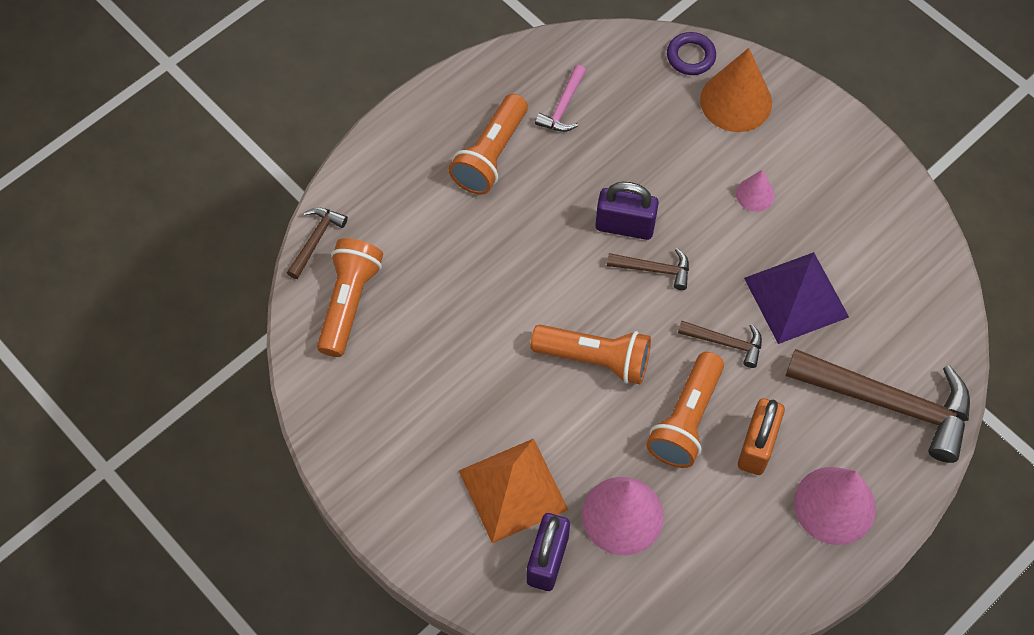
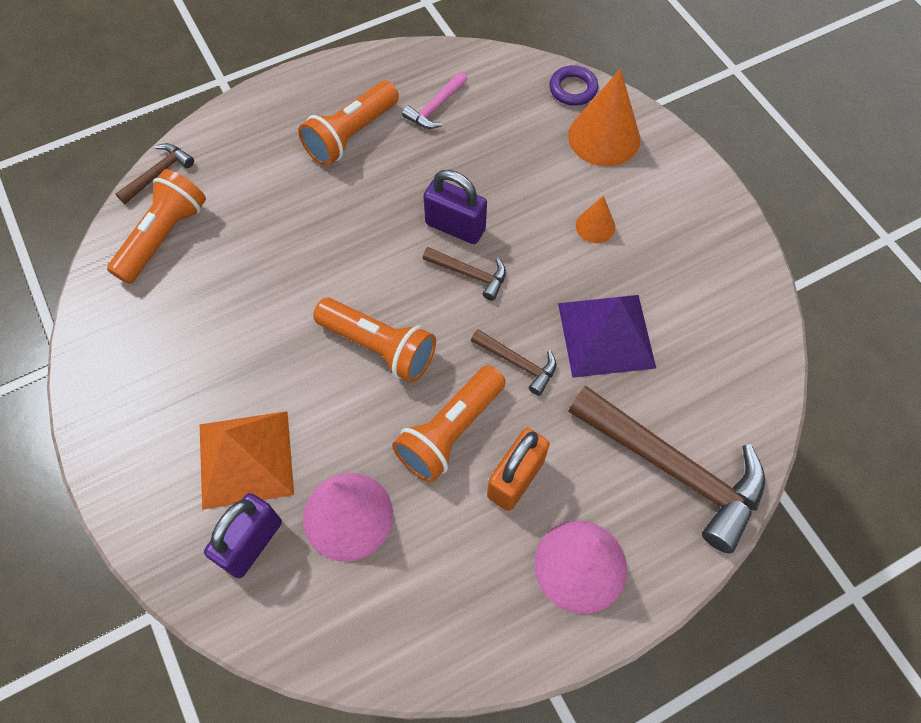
camera: 15 degrees right, 0 degrees up
pink cone [736,170,775,212] -> orange cone [576,196,615,243]

